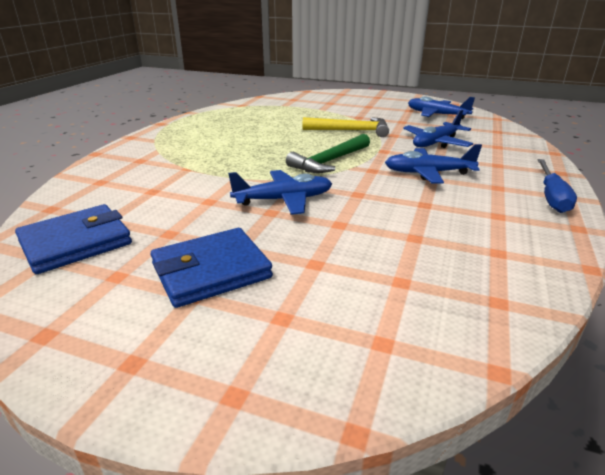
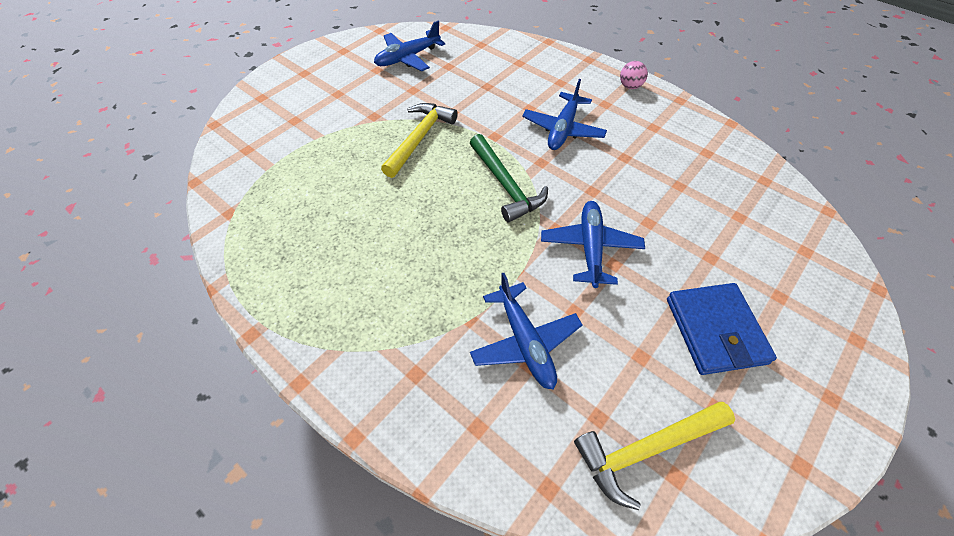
camera: 70 degrees left, 25 degrees up
blue wallet [15,204,132,274] -> yellow hammer [574,402,735,510]
blue plane [403,110,473,148] -> blue plane moved to [470,273,582,389]
blue screwdriver [537,159,577,213] -> pink ball [620,61,648,89]

